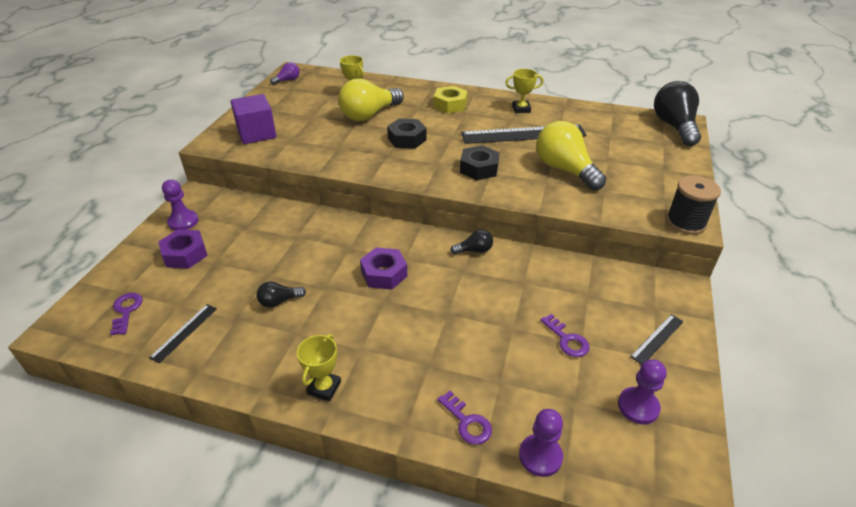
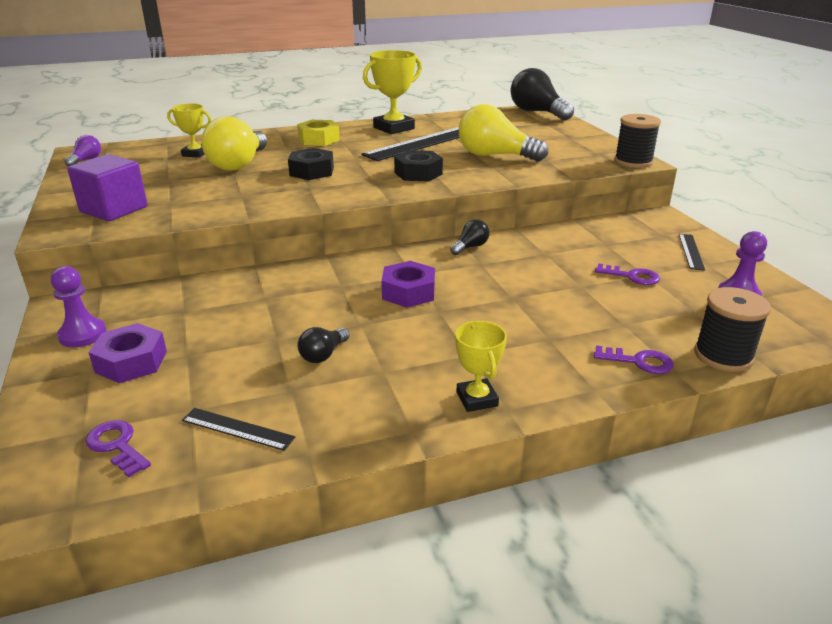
camera: 35 degrees left, 10 degrees down
black ruler [149,304,217,363] -> black ruler turned 60 degrees counterclockwise [182,408,295,451]
yellow trophy [506,69,544,113] -> yellow trophy [363,50,422,134], size x1.69
purple pawn [519,409,563,477] -> black spool [694,287,771,372]

